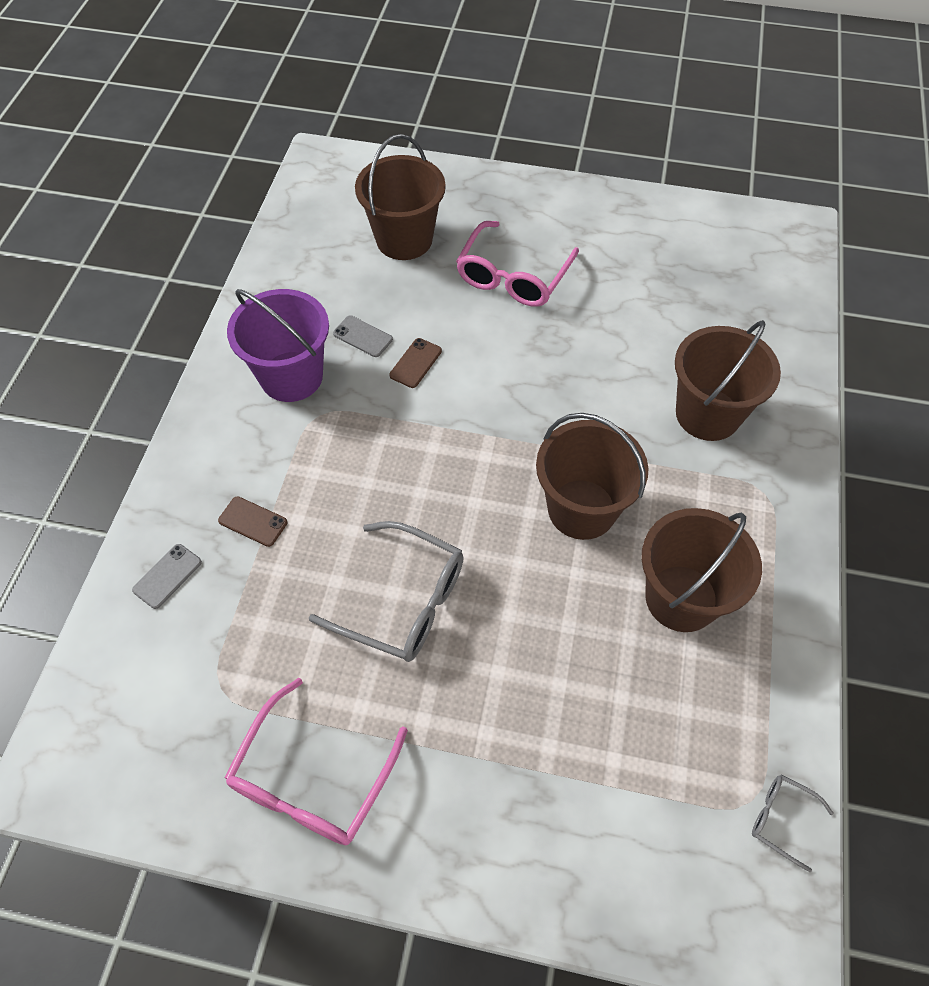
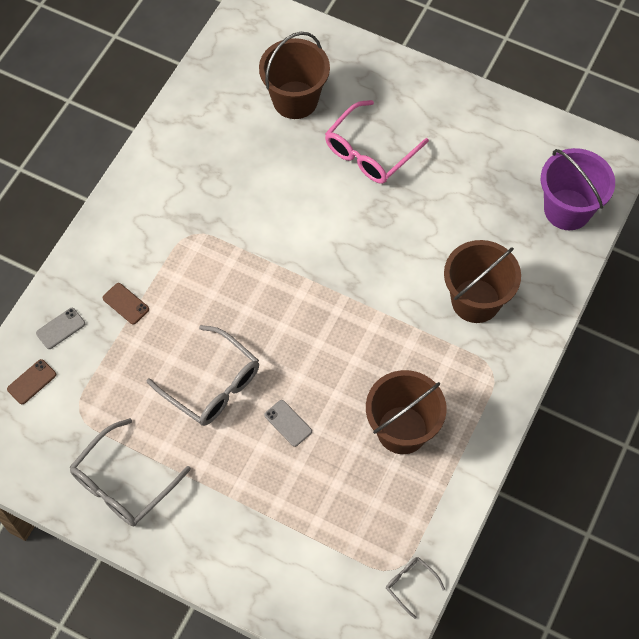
camera: 15 degrees right, 5 degrees up
pink glasses [224,678,408,845] -> grey glasses [70,418,191,526]
purple bucket [227,289,329,402] -> purple bucket moved to [541,148,615,230]
grey phone [333,315,393,357] -> grey phone moved to [264,400,312,447]
brown phone [389,338,442,388] -> brown phone moved to [7,359,56,404]
brown bucket [536,413,649,540] -> none

